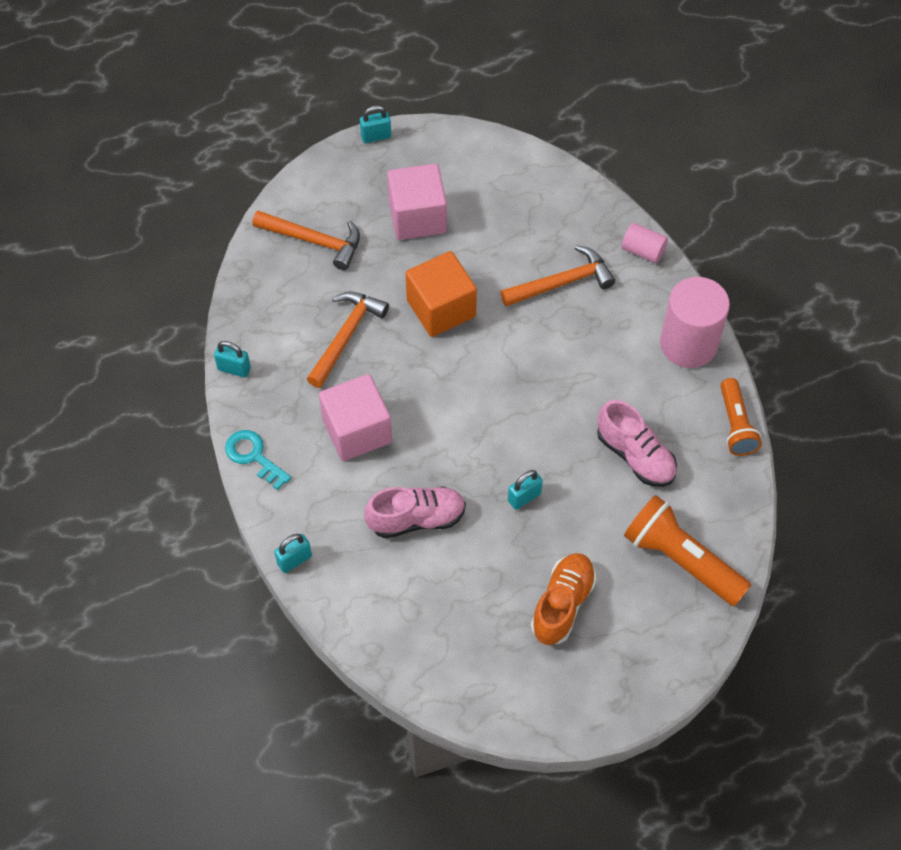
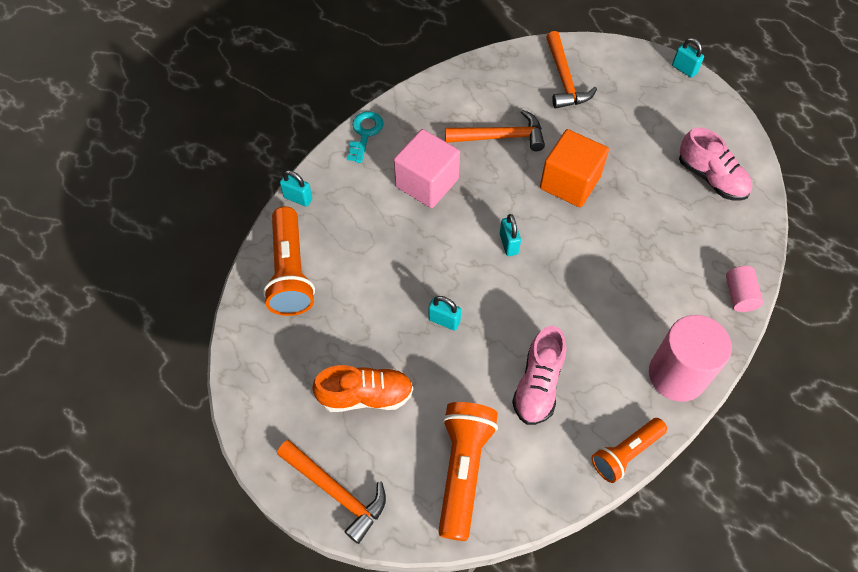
camera: 60 degrees right, 0 degrees up
turquoise padlock [214,341,251,378] -> turquoise padlock moved to [500,214,521,256]
pink shoe [364,486,466,538] -> pink shoe moved to [679,127,752,201]
pink cube [387,164,447,240] -> none
orange hammer [501,245,615,307] -> orange hammer moved to [277,440,386,544]
none -> orange flashlight [263,206,315,316]

